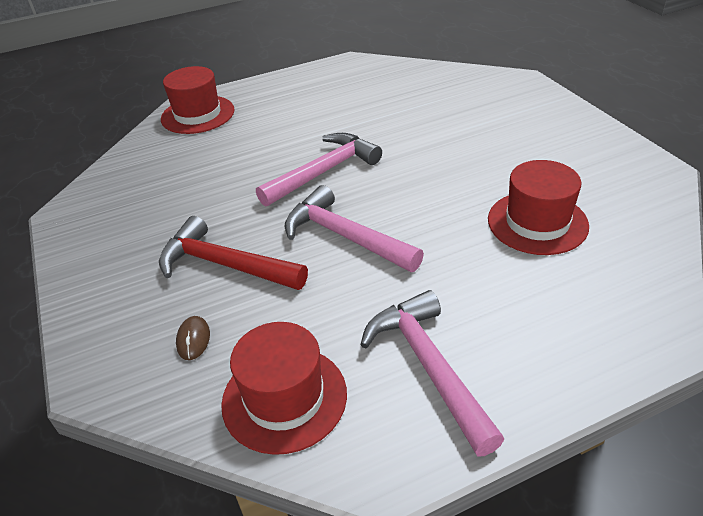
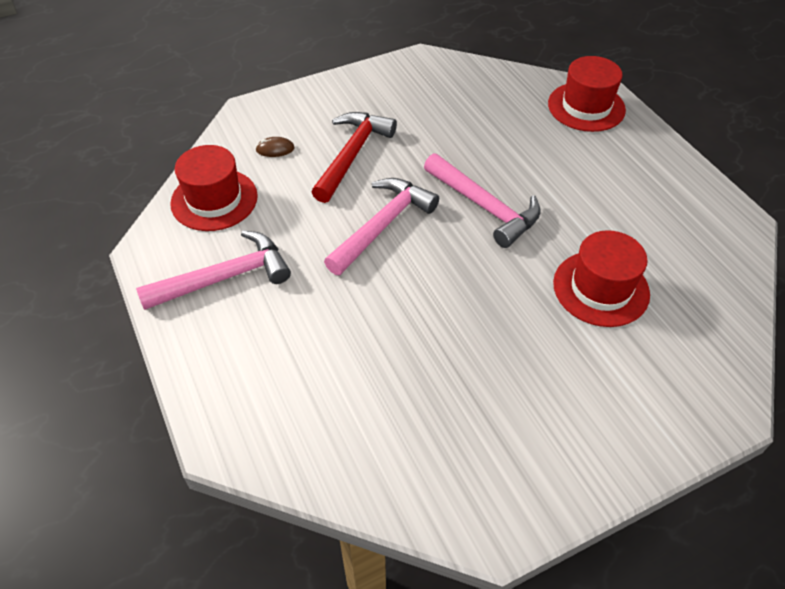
camera: 85 degrees right, 10 degrees up
red hat [488,160,589,255] -> red hat moved to [553,230,650,327]

